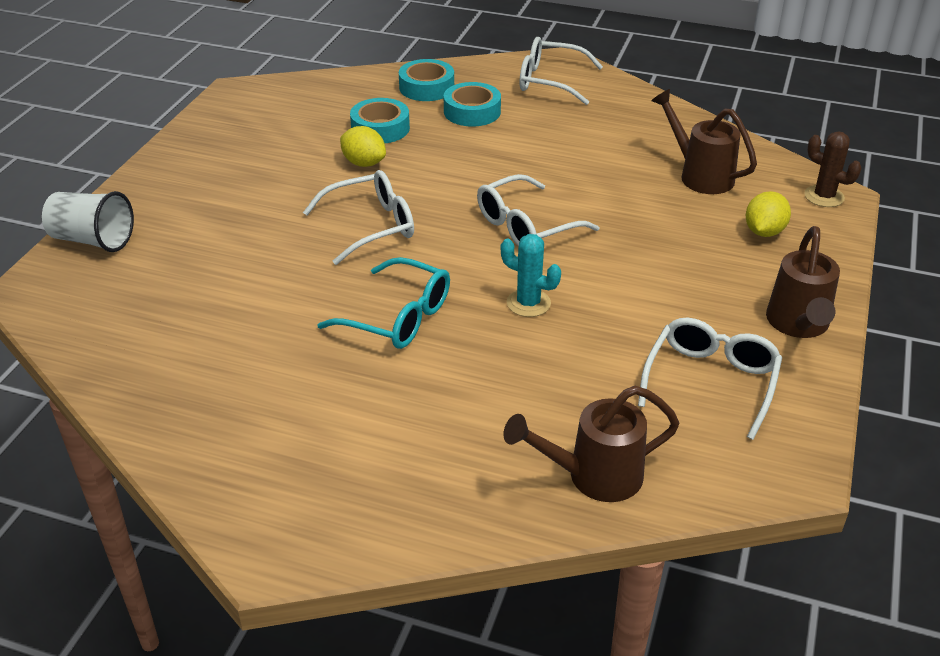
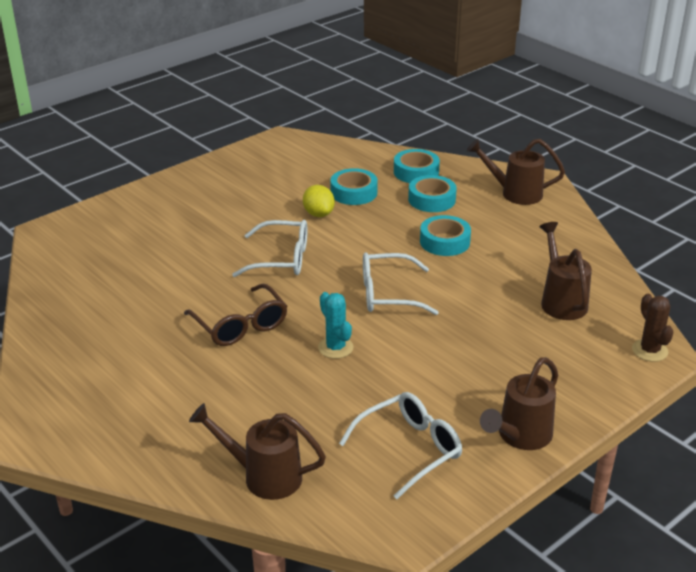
camera: 30 degrees right, 5 degrees down
white cup [42,191,134,252] -> none
turquoise glasses [318,257,450,349] -> brown glasses [184,284,287,346]
white glasses [520,37,603,105] -> brown watering can [467,139,565,205]
yellow lemon [746,191,791,237] -> none
none -> turquoise tape [420,215,471,256]

